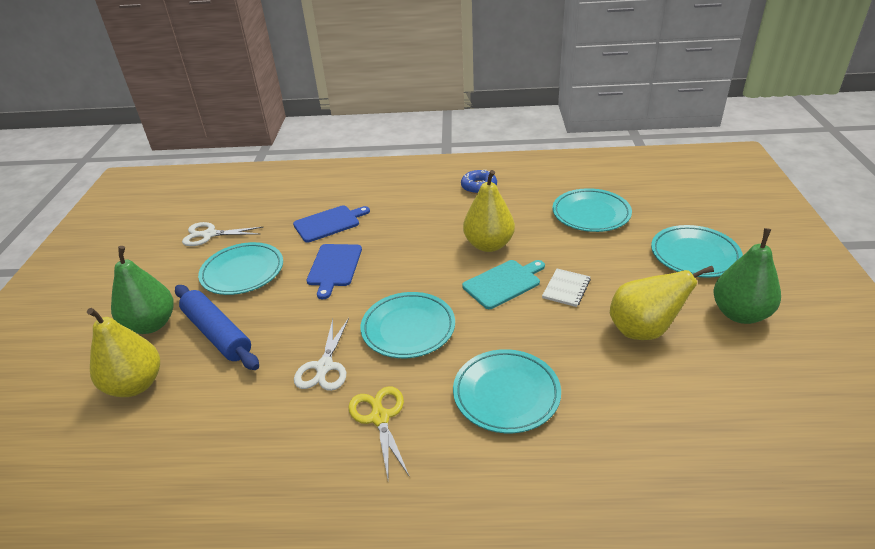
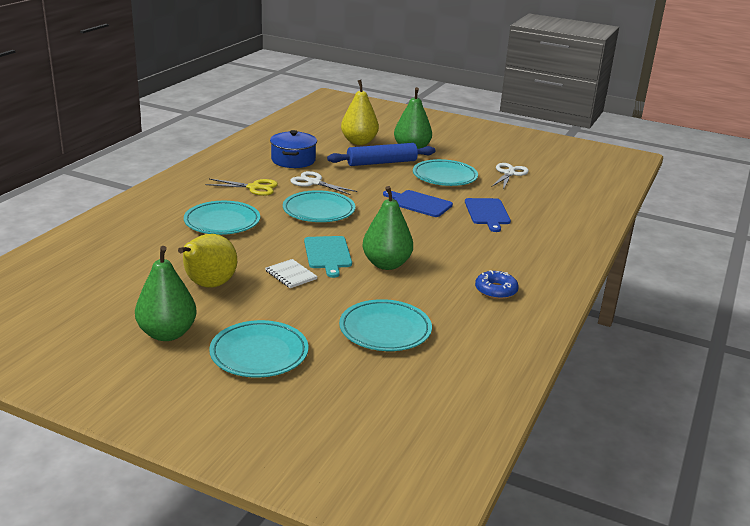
camera: 110 degrees right, 10 degrees down
yellow pear [463,170,515,252] -> green pear [362,186,413,270]
none -> blue pot [270,130,317,168]

